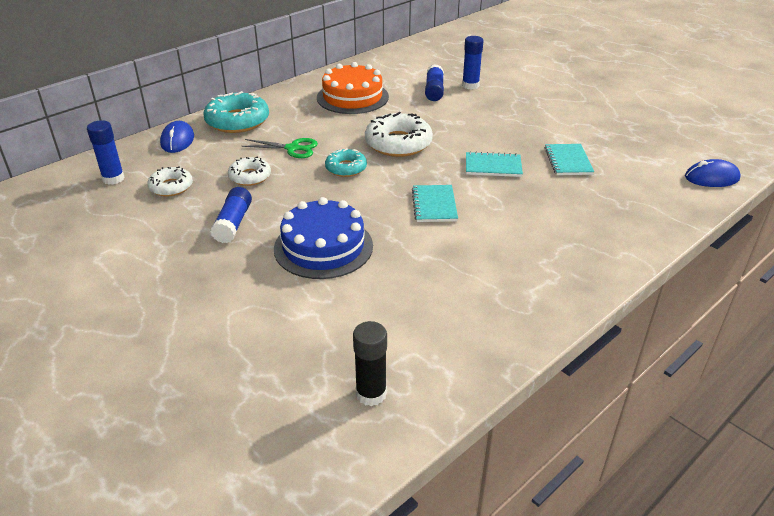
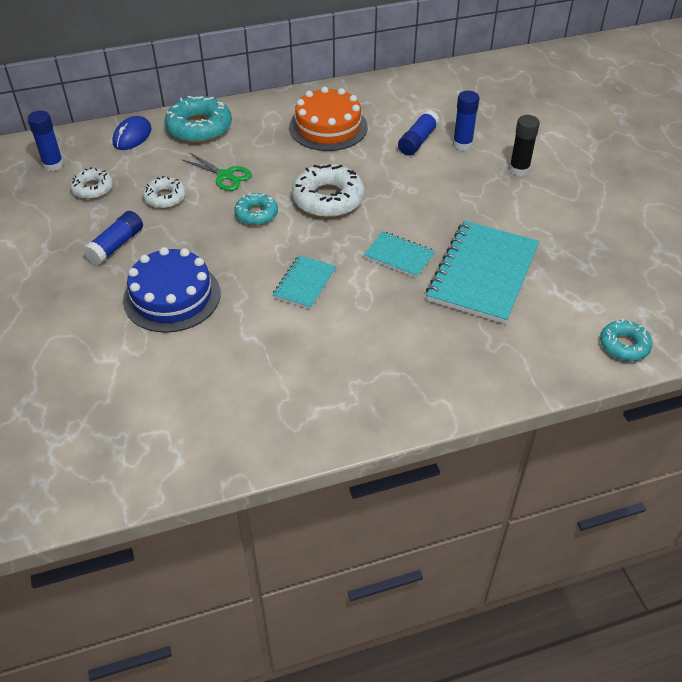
camera: 25 degrees right, 10 degrees up
black glue stick [353,321,387,406] -> black glue stick moved to [509,115,540,176]
turquoise notebook [544,144,594,175] -> turquoise notebook [426,221,539,324], size x1.95
blue mouse [685,159,741,187] -> turquoise donut [600,319,652,361]

